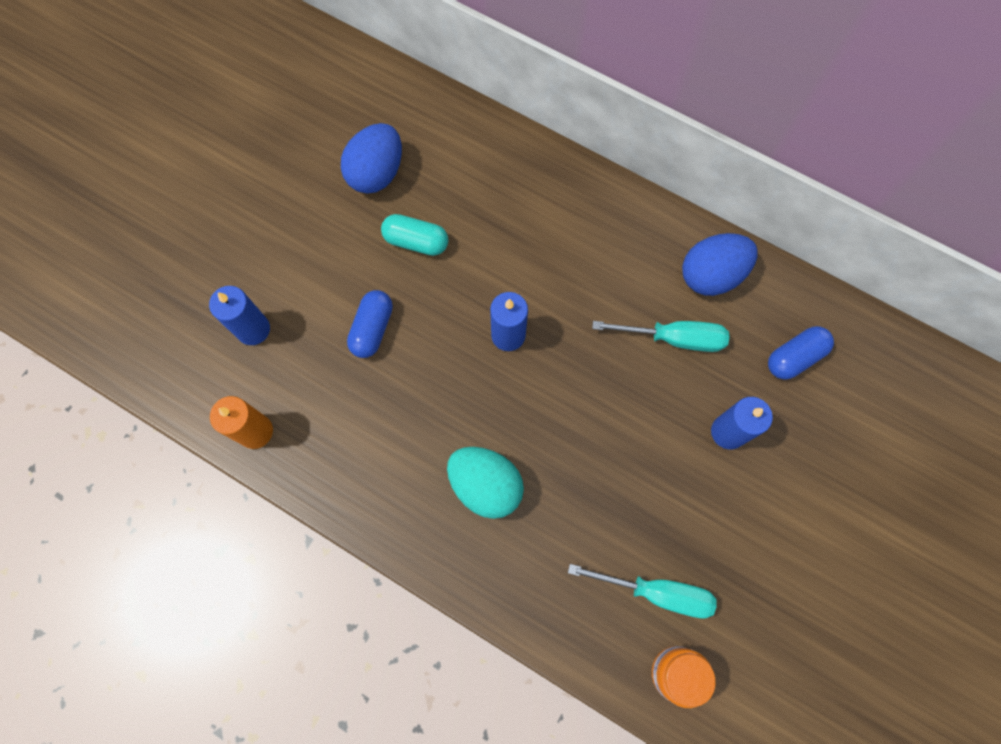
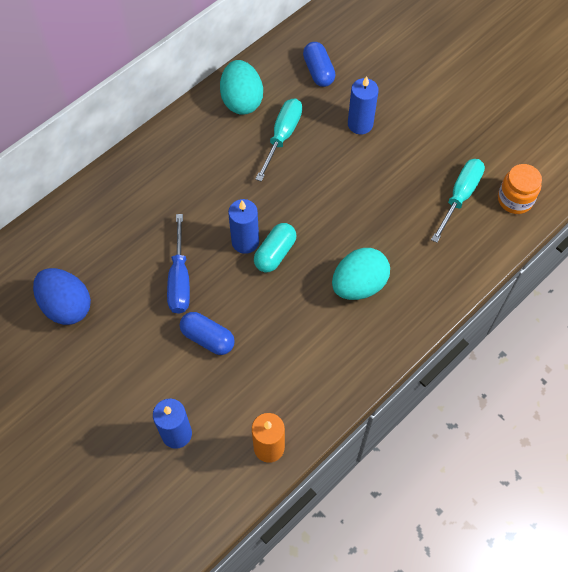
camera: 75 degrees left, 10 degrees down
turquoise capsule [381,214,449,256] -> turquoise capsule moved to [254,223,296,272]
blue egg [682,233,758,296] -> turquoise egg [220,60,263,115]
none -> blue screwdriver [167,214,190,314]

